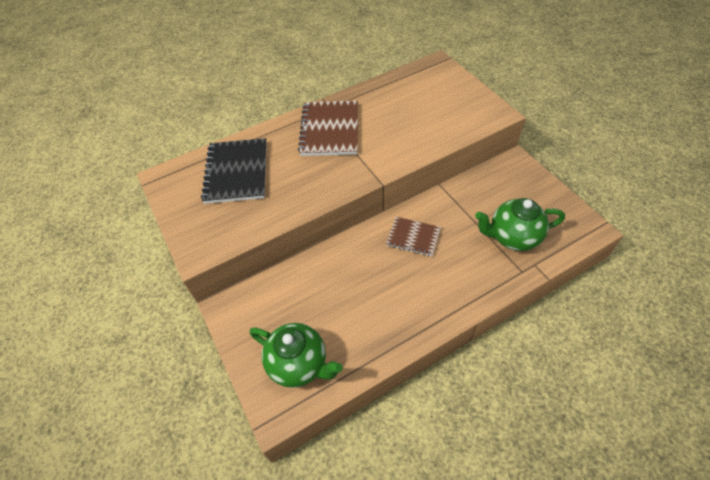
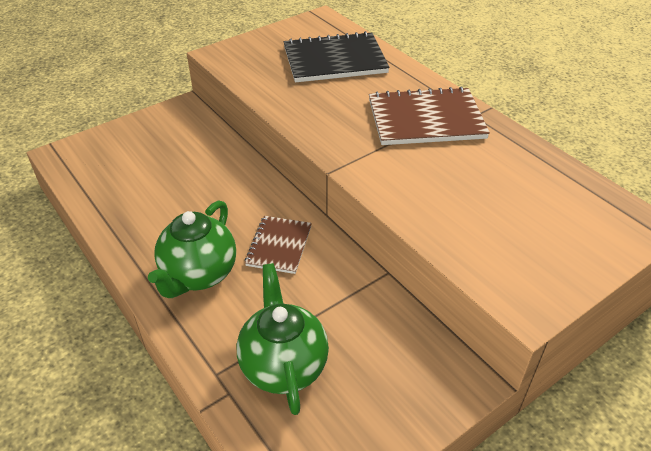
camera: 80 degrees right, 10 degrees down
green teapot [250,323,343,388] -> green teapot moved to [148,200,236,298]

